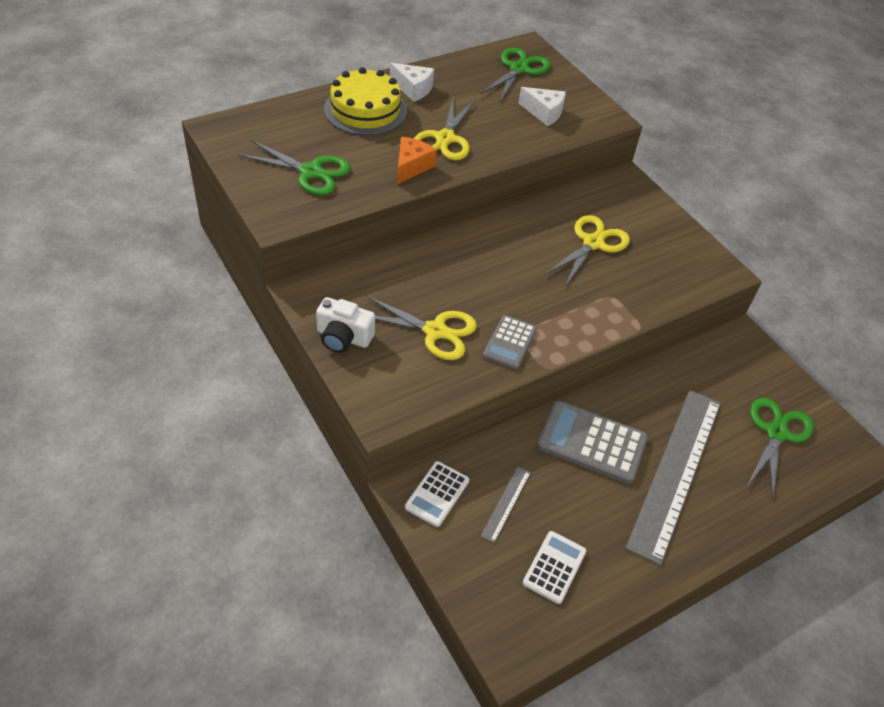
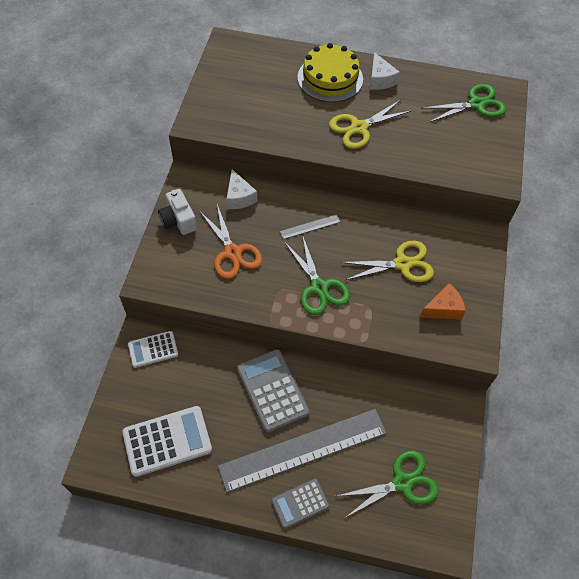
camera: 45 degrees right, 10 degrees up
green scissors [238,140,350,195] -> green scissors moved to [284,235,350,315]
yellow scissors [366,295,477,360] -> orange scissors [200,204,263,279]
orange cheese [397,137,437,184] -> orange cheese moved to [420,283,466,320]
grey ruler [481,467,531,543] -> grey ruler moved to [280,214,341,239]
grey calculator [483,315,537,369] -> grey calculator moved to [271,479,329,529]
white cheese [518,87,566,126] -> white cheese moved to [226,169,257,209]
white calculator [523,531,587,604] -> white calculator [122,406,212,477], size x1.64

